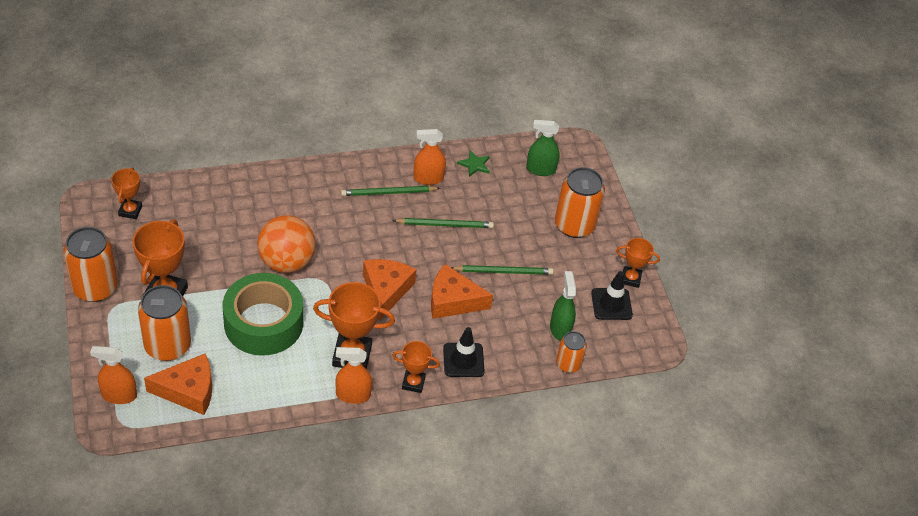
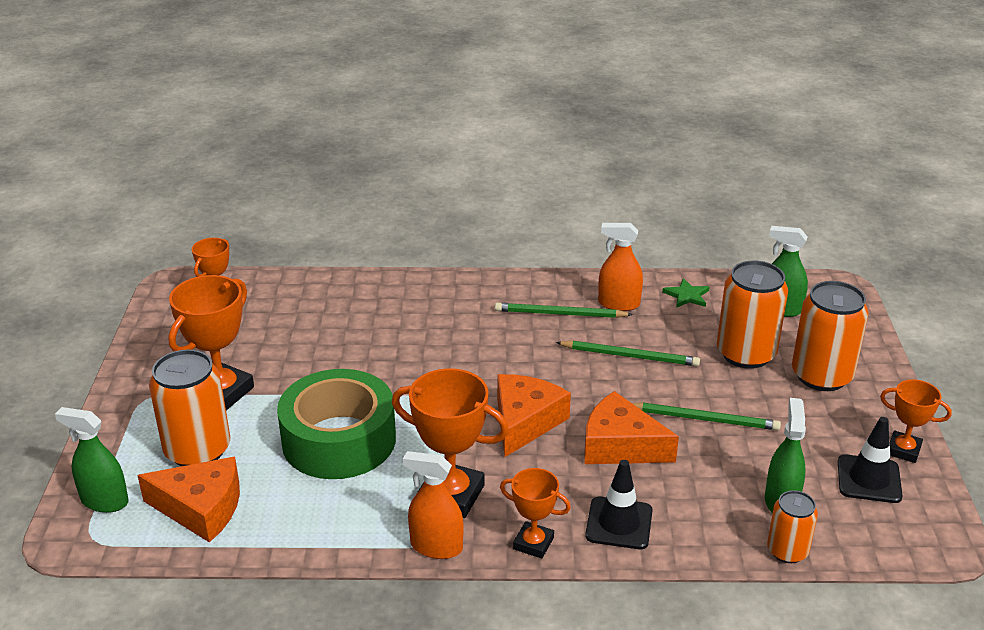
camera: 20 degrees right, 15 degrees down
orange can [64,227,118,302] -> orange can moved to [717,260,788,369]
orange spray bottle [90,346,137,404] -> green spray bottle [55,407,129,513]
orange ball [257,215,315,273] -> none

